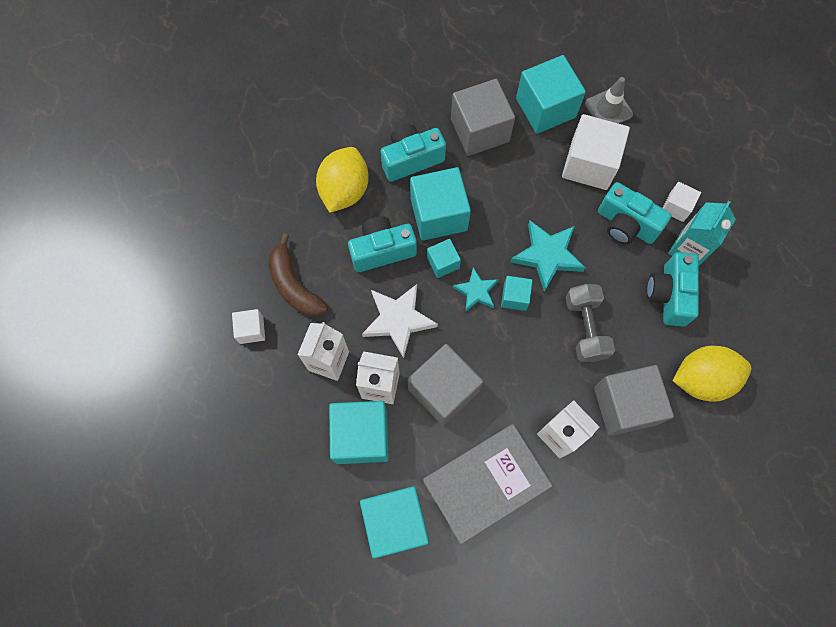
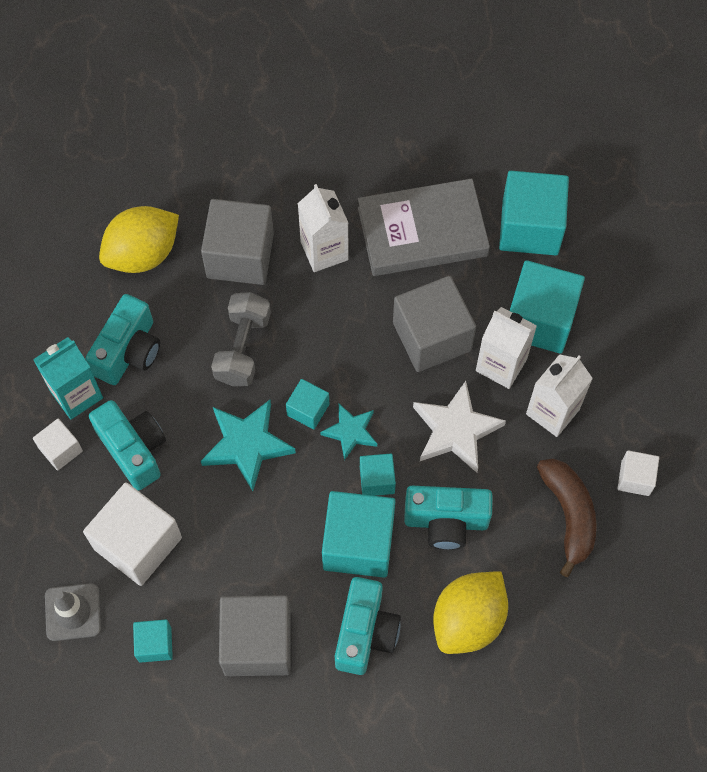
camera: 160 degrees left, 5 degrees down
turquoise camera [381,124,446,182] -> turquoise camera turned 75 degrees counterclockwise [335,577,401,675]
turquoise cube [516,55,586,134] -> turquoise cube [133,620,173,663], size x0.51
yellow lemon [673,346,751,402] -> yellow lemon turned 45 degrees counterclockwise [99,206,179,273]

